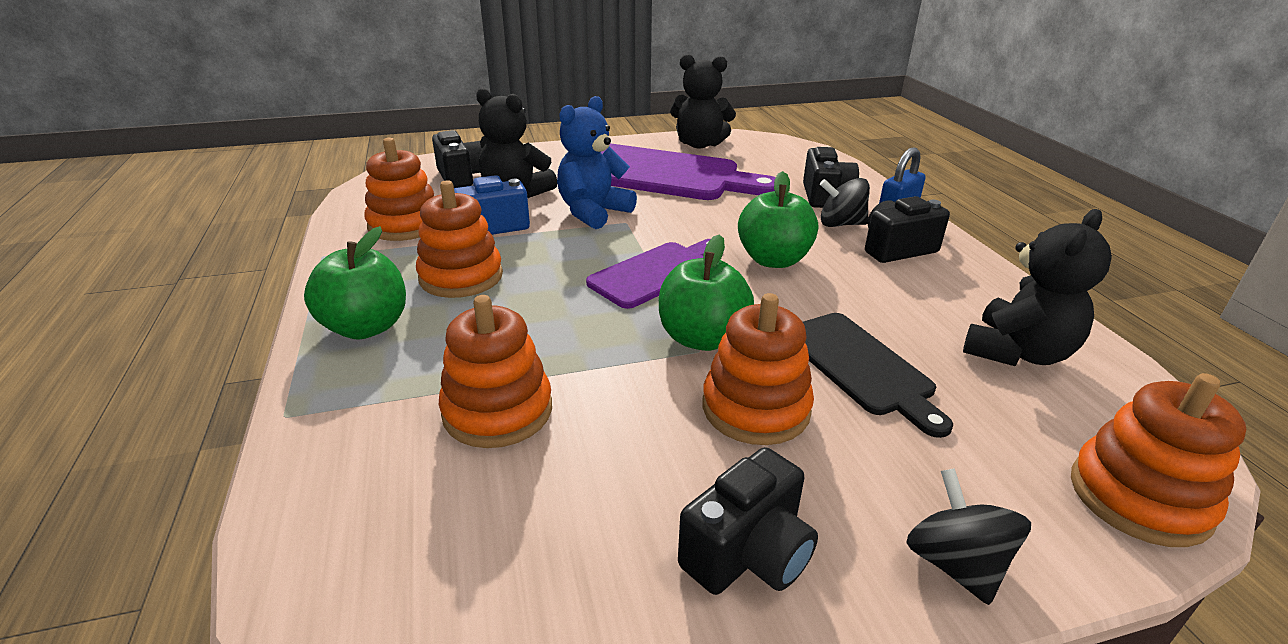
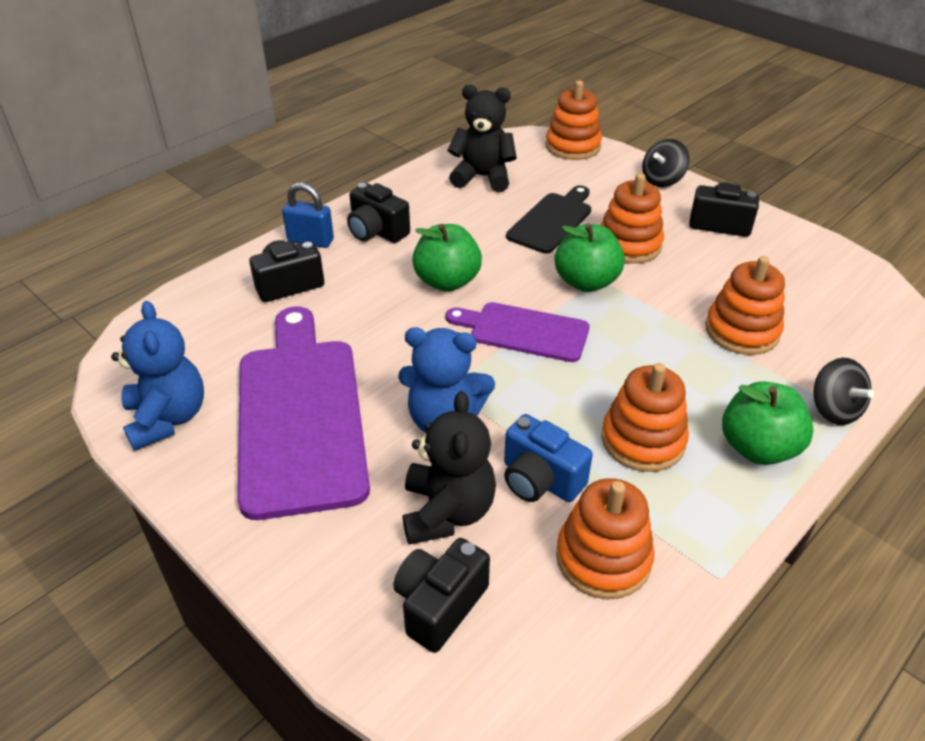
camera: 120 degrees left, 10 degrees up
black teddy bear [670,54,736,148] -> blue teddy bear [111,301,204,451]
black spinning top [820,178,870,227] -> black spinning top moved to [814,358,874,425]

